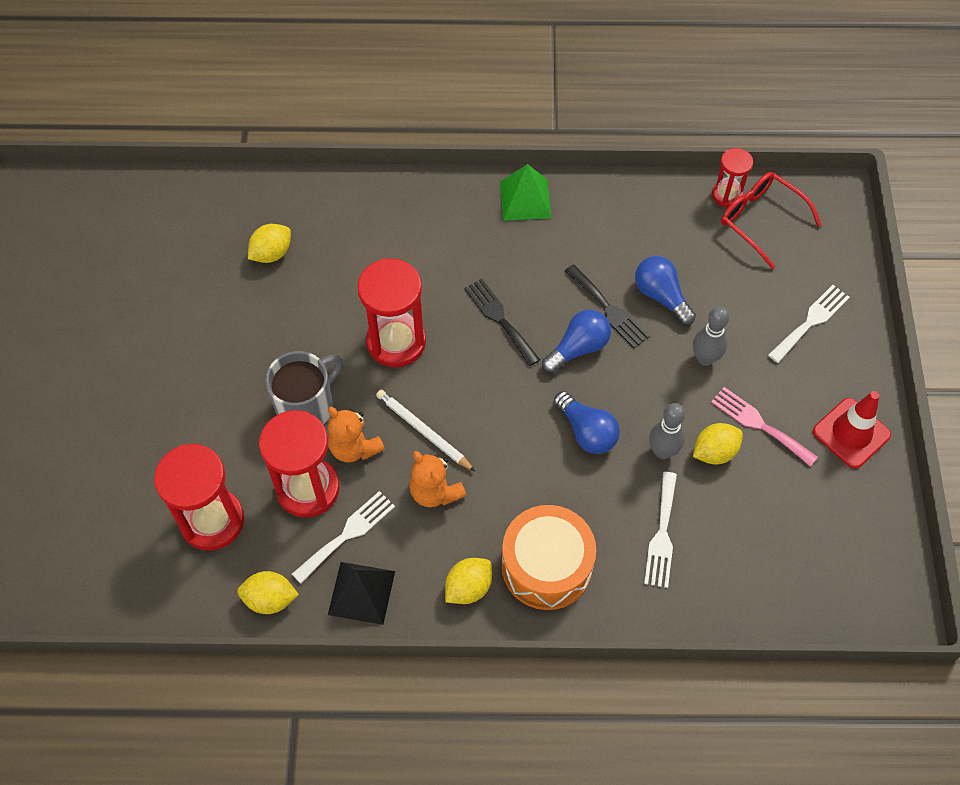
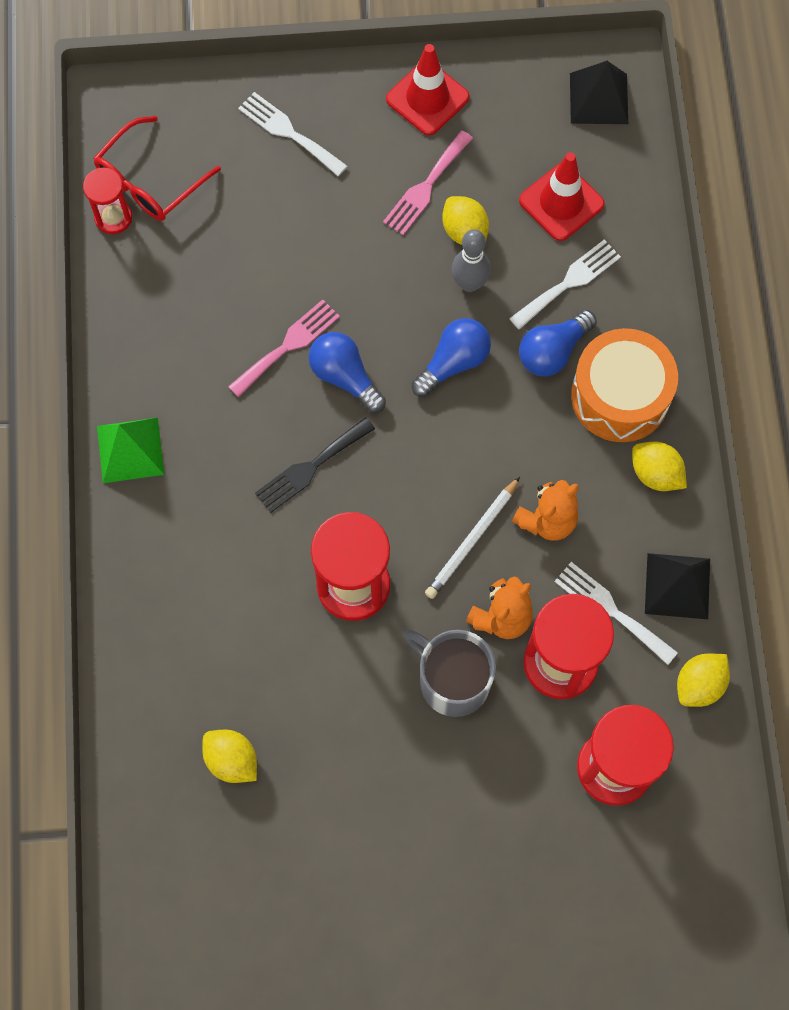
camera: 95 degrees left, 10 degrees up
yellow lemon [237,571,299,614] -> yellow lemon turned 45 degrees clockwise [677,654,730,707]
black fork [565,264,650,348] -> pink fork [228,299,340,397]
blue light bulb [635,256,696,325] -> blue light bulb moved to [519,310,597,377]
white fork [644,472,677,588] -> white fork turned 45 degrees counterclockwise [509,240,621,330]
grey bowling pin [693,306,729,366] -> none
none -> red traffic cone [519,152,605,241]
none -> black pyramid [570,61,628,124]

